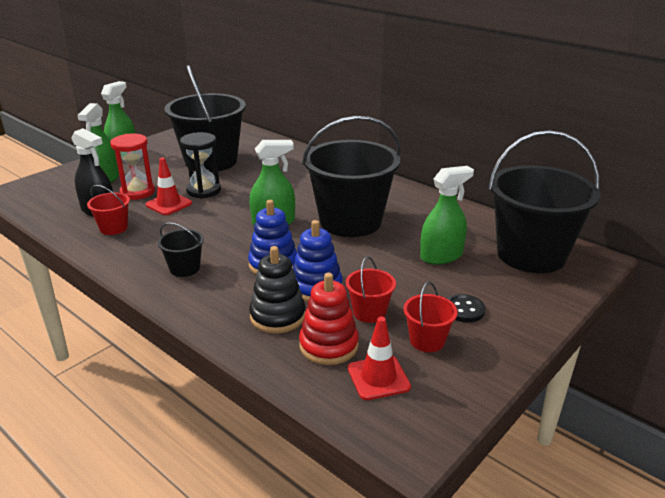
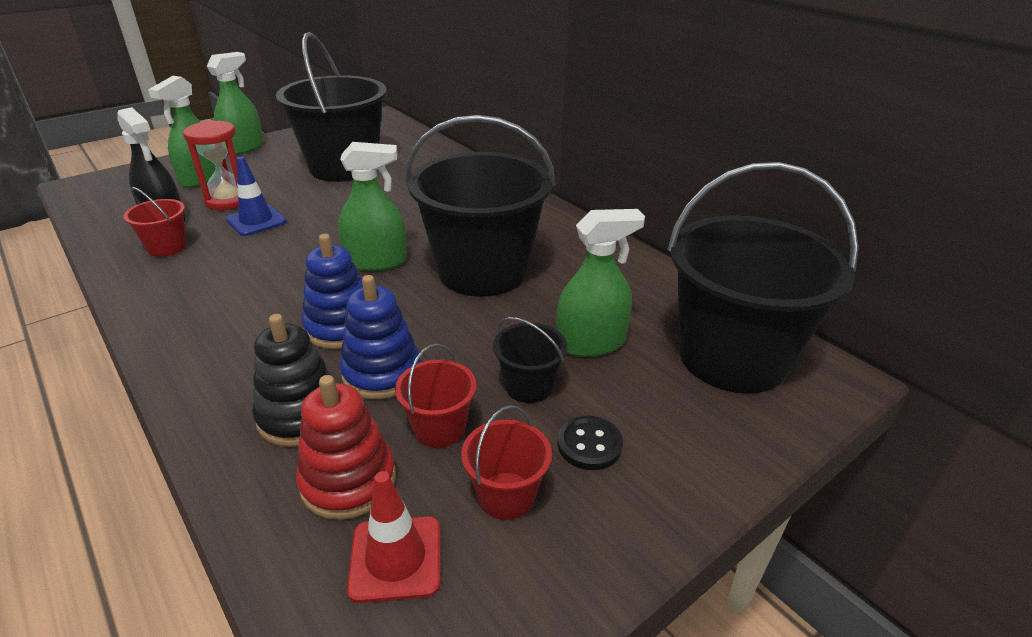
camera: 10 degrees right, 5 degrees up
red traffic cone [146,158,192,215] -> blue traffic cone [226,157,287,236]
black bucket [158,223,204,277] -> black bucket moved to [493,317,568,403]
black hourglass [180,132,221,198] -> none

